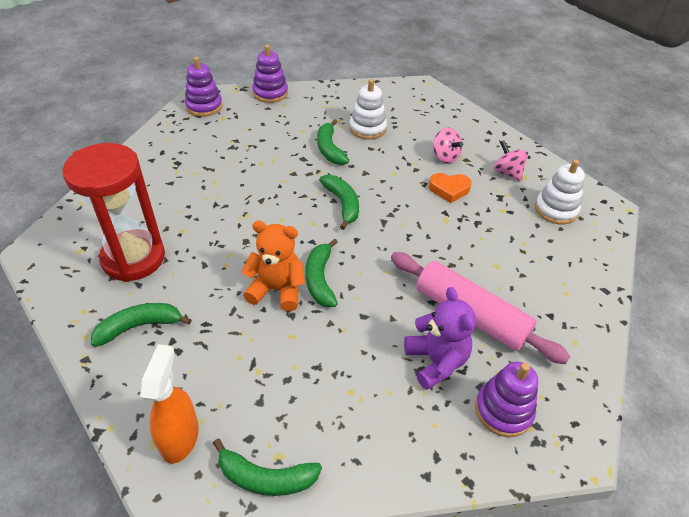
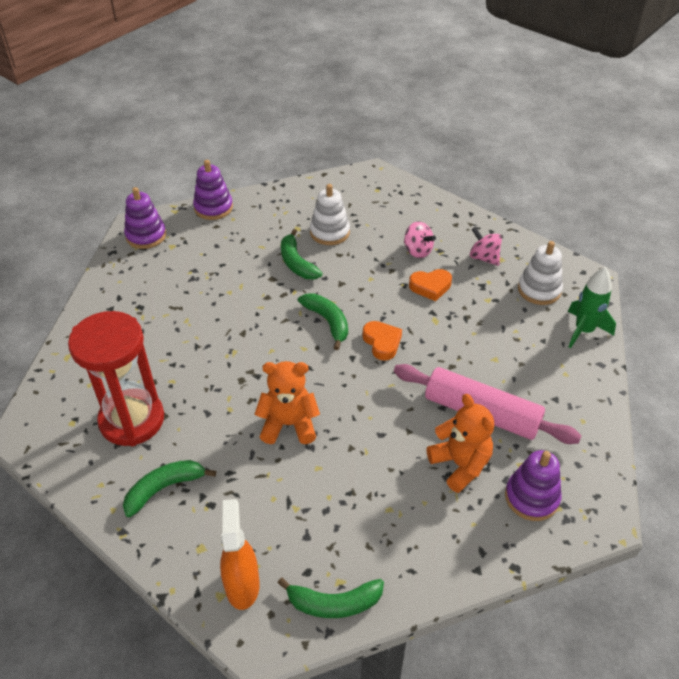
camera: 10 degrees left, 0 degrees up
green banana [305,239,338,307] -> none
purple teddy bear [404,287,476,390] -> orange teddy bear [427,394,494,493]
none -> orange heart [363,321,402,361]
none -> green rocket [568,267,616,348]

